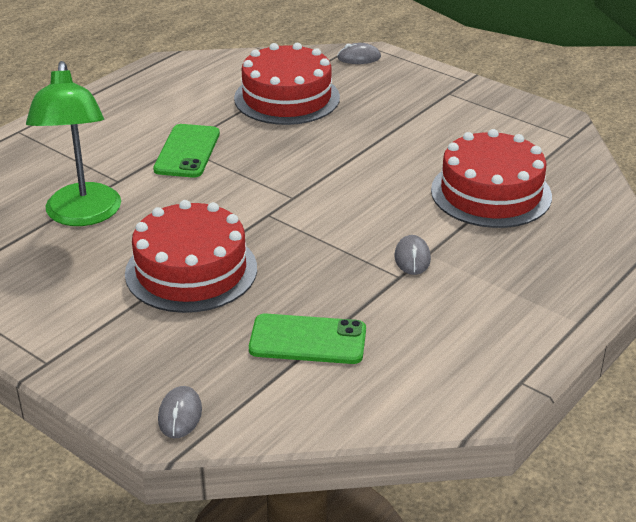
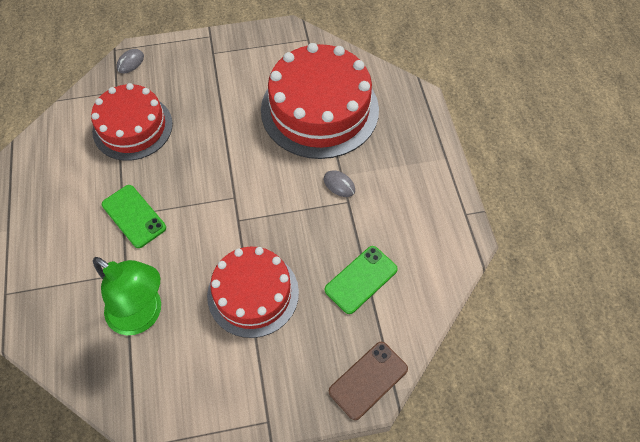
camera: 50 degrees left, 25 degrees up
grey mouse [158,386,202,438] -> brown phone [329,341,408,420]
red cake [431,129,552,228] -> red cake [261,43,379,159], size x1.51

